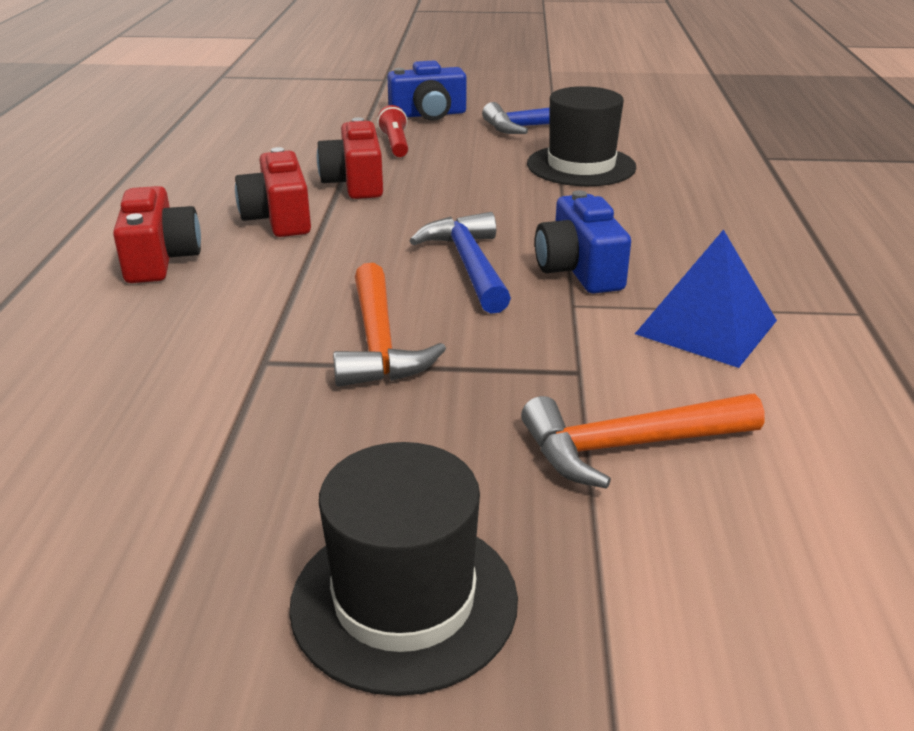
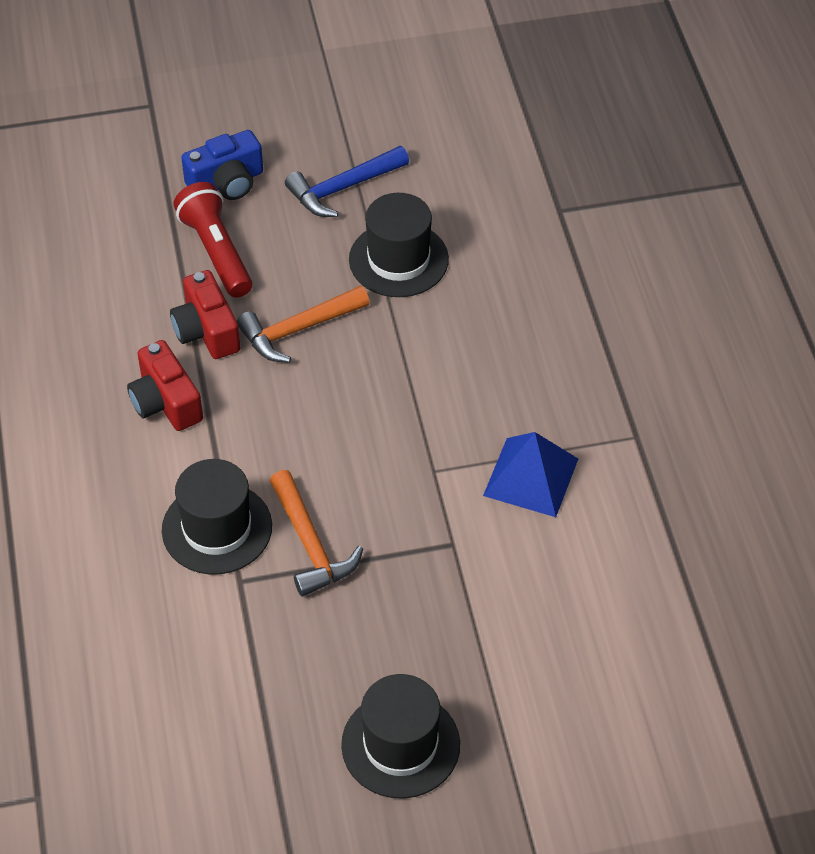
camera: 15 degrees left, 20 degrees up
red camera [113,186,201,283] -> none
red flashlight [377,105,408,157] -> red flashlight [173,182,252,298], size x1.69
blue hammer [410,212,511,314] -> none
orange hammer [521,394,765,489] -> orange hammer moved to [237,285,370,363]
blue camera [535,190,631,294] -> none
none -> black hat [162,459,272,574]

